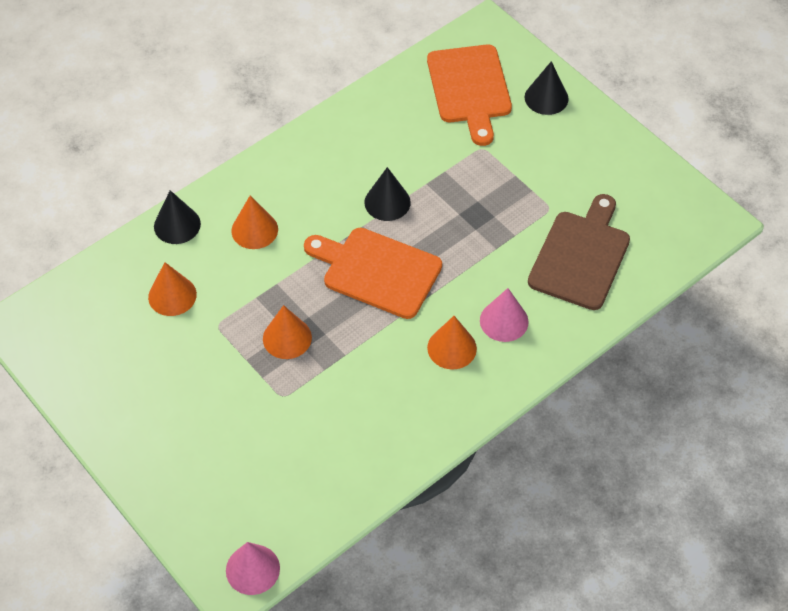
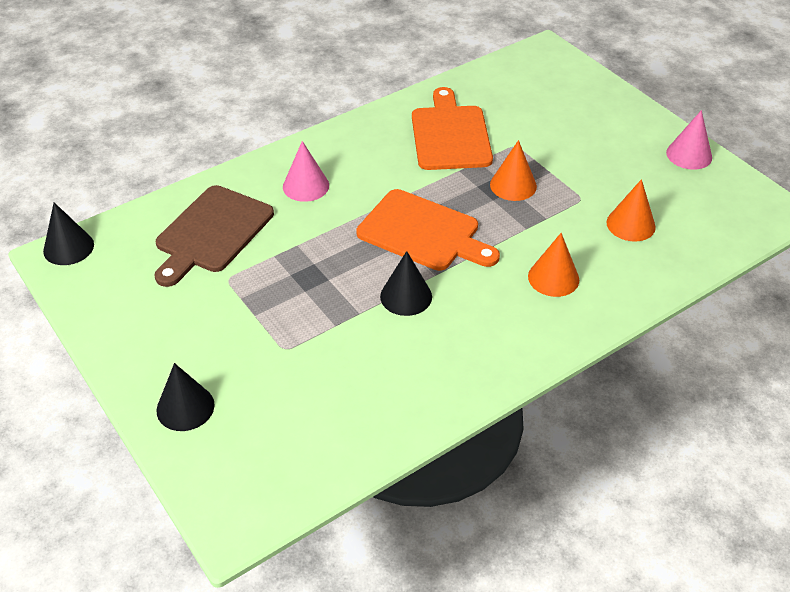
camera: 175 degrees left, 10 degrees down
black cone [154,190,201,244] -> black cone moved to [43,203,94,265]
pink cone [226,542,280,595] -> pink cone moved to [666,110,712,170]
orange cutting board [427,45,512,146] -> orange cutting board moved to [412,87,493,170]
orange cone [427,316,477,369] -> none

